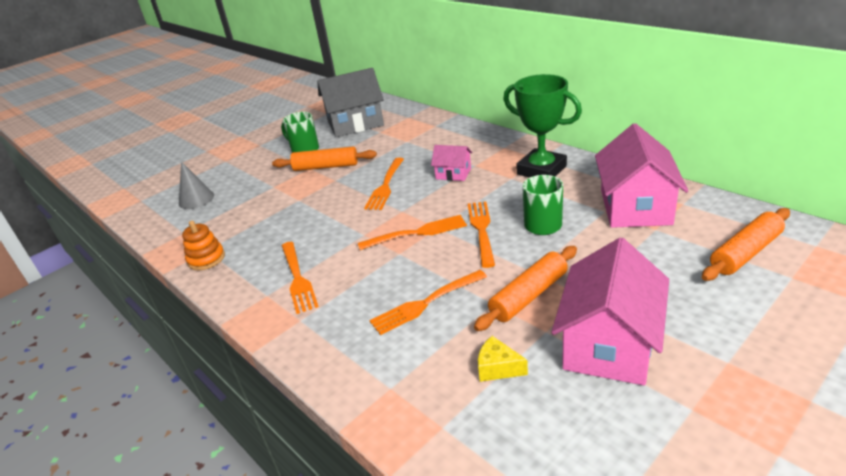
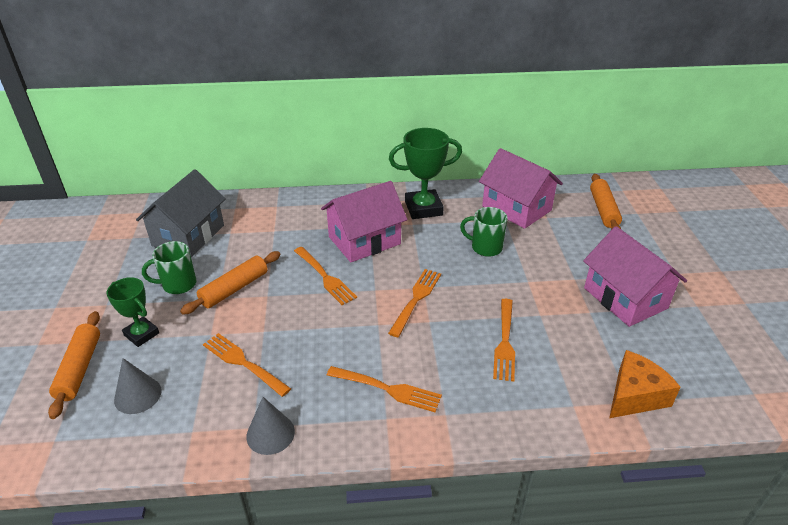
camera: 55 degrees left, 5 degrees up
orange stacking toy [182,221,225,271] -> grey cone [246,397,295,455]
pink house [431,145,472,181] -> pink house [321,181,407,262], size x2.00
orange fork [468,201,495,268] -> orange fork moved to [203,333,291,397]
orange rolling pin [474,246,577,331] -> orange rolling pin moved to [48,311,100,419]
yellow cheese [478,336,528,382] -> none
none -> green trophy [107,277,159,347]
none -> orange cheese [609,350,681,418]

